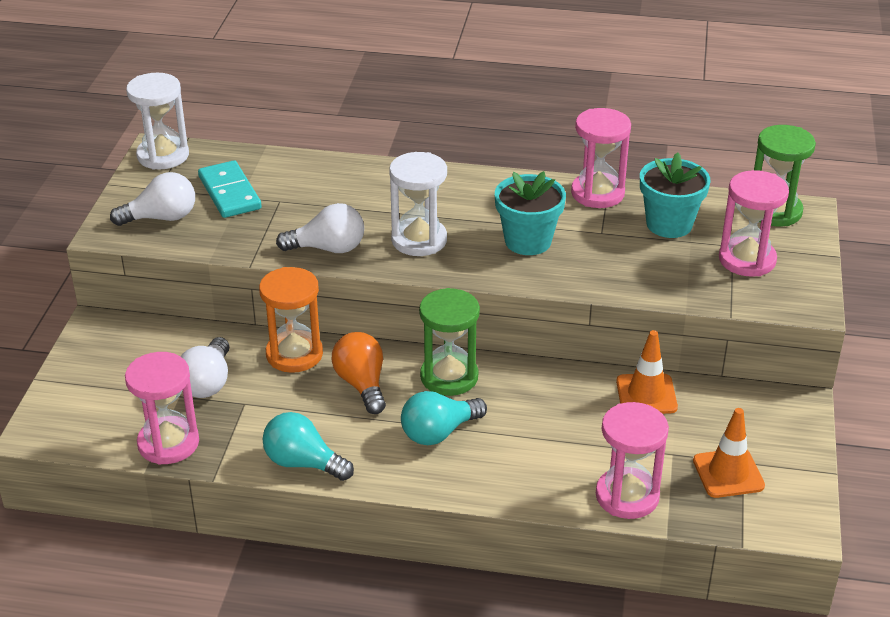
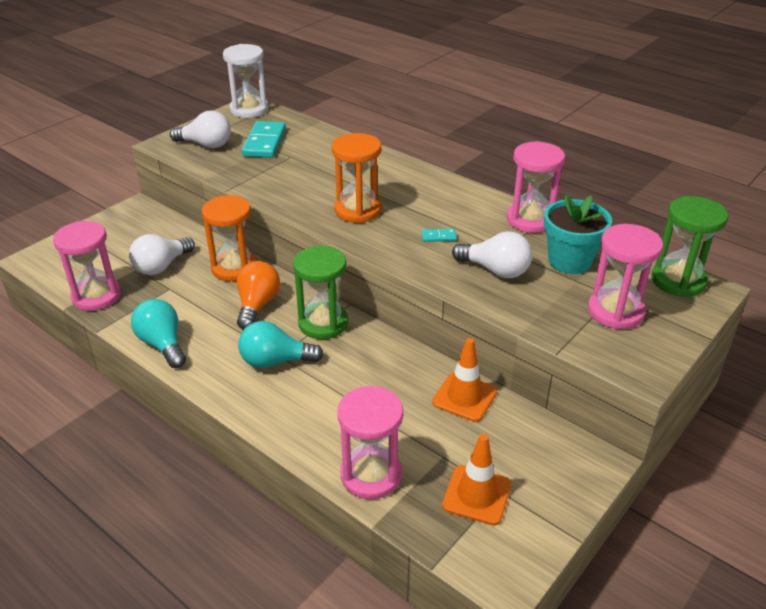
camera: 30 degrees right, 0 degrees up
white light bulb [276,203,364,253] -> white light bulb moved to [452,231,532,278]
white hourglass [389,152,447,256] -> orange hourglass [332,133,381,223]
turquoise flower pot [495,171,566,255] -> turquoise domino [422,229,457,242]

